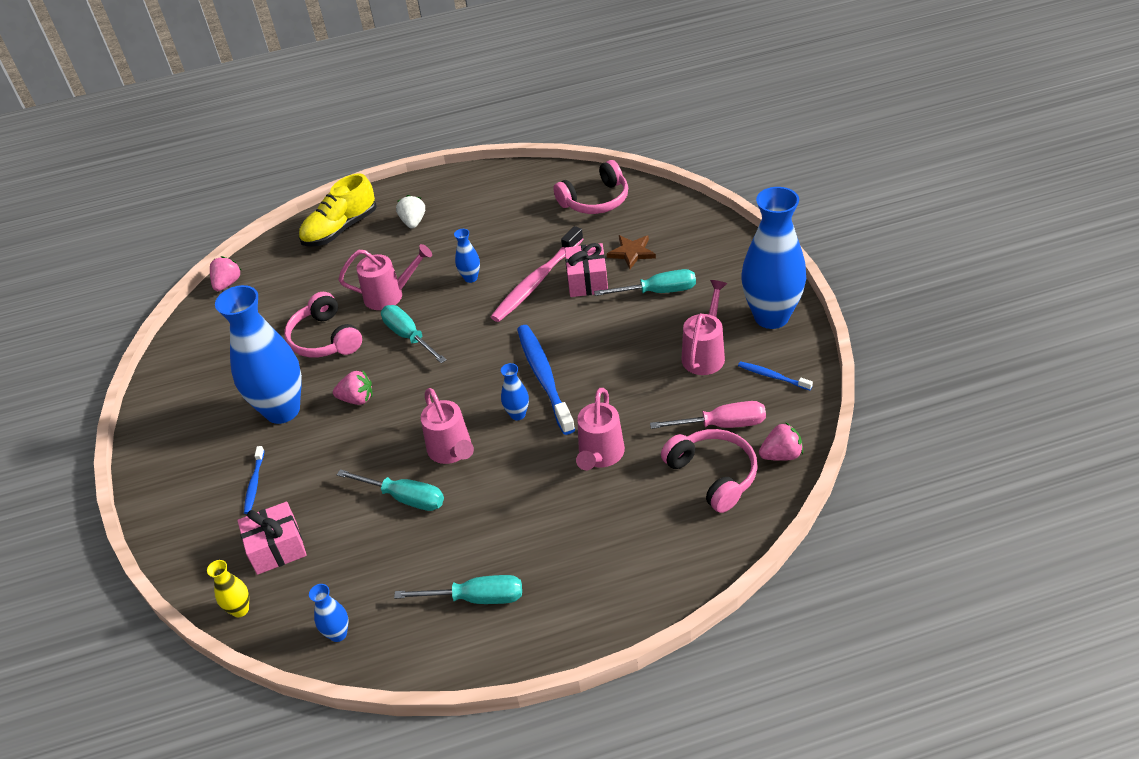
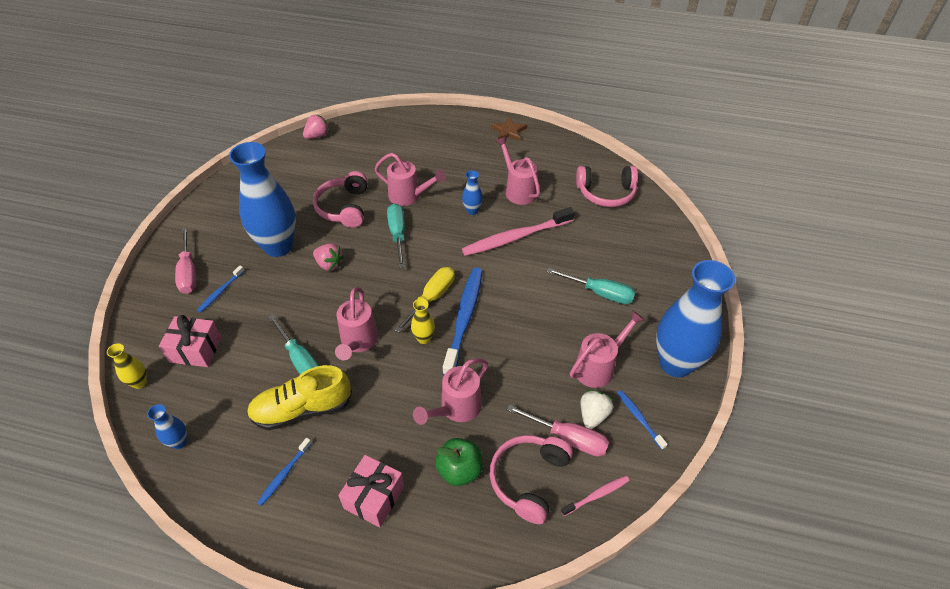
camera: 25 degrees right, 5 degrees up
yellow shoe [299,174,377,246] -> yellow shoe moved to [247,365,352,430]
turquoise screwdriver [394,575,522,604] -> blue toothbrush [257,438,312,506]
white strawberry [396,195,425,229] -> white strawberry moved to [581,390,613,429]
blue vase [501,363,529,420] -> yellow vase [411,299,435,344]
pink gift [565,243,608,297] -> pink gift moved to [338,455,405,527]
brown star [607,235,656,269] -> brown star moved to [491,117,527,141]
pink headphones [661,429,758,513] -> pink headphones turned 150 degrees counterclockwise [490,435,573,524]
pink strawberry [759,422,803,461] -> pink toothbrush [561,476,629,516]
none -> pink screwdriver [175,227,196,294]
none -> yellow screwdriver [395,267,455,333]
none -> green apple [435,438,483,486]
none -> pink watering can [495,136,540,205]

